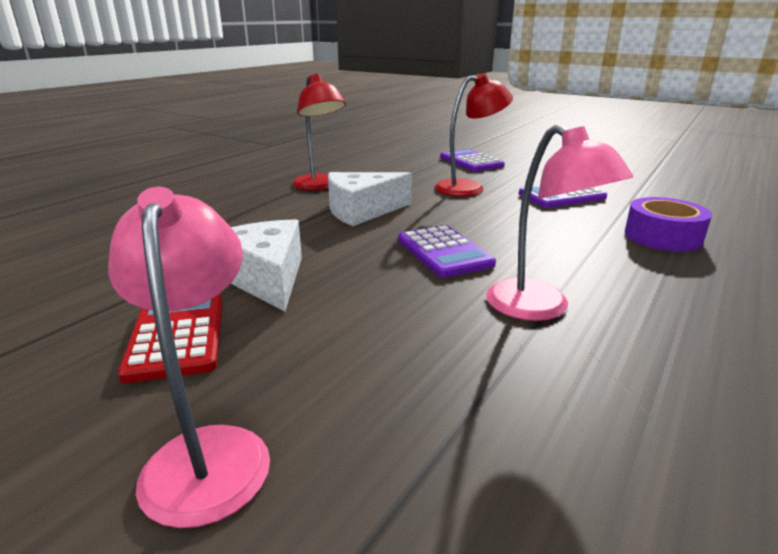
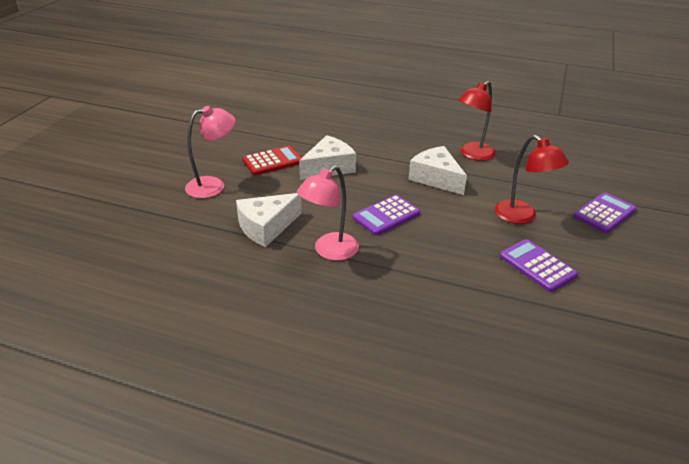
camera: 75 degrees right, 10 degrees up
purple tape [625,197,712,252] -> none
none -> white cheese [236,193,302,247]

